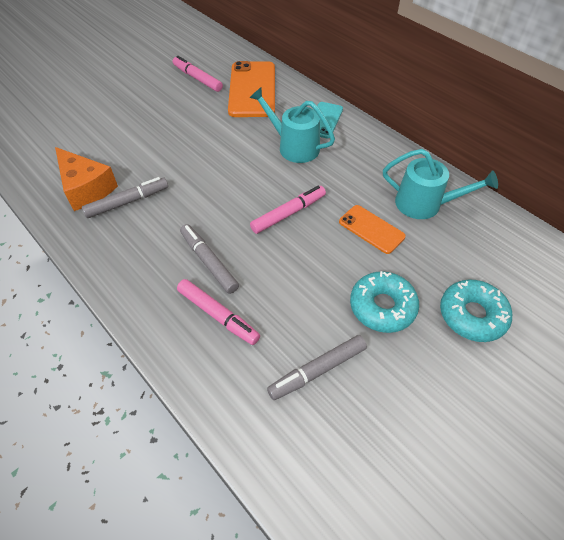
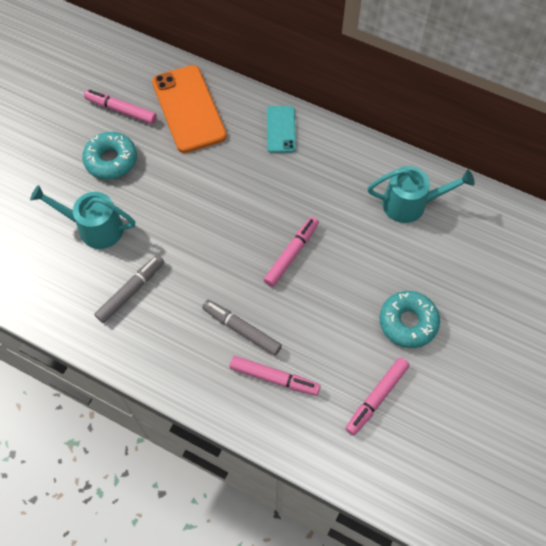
camera: 20 degrees left, 10 degrees up
orange cheese [55,147,118,211] -> none
turquoise watering can [249,87,335,163] -> turquoise watering can moved to [30,185,135,249]
grey marker [267,335,367,400] -> pink marker [345,358,410,436]
orange phone [339,205,406,254] -> none
turquoise donut [440,279,512,342] -> turquoise donut moved to [82,132,137,180]

